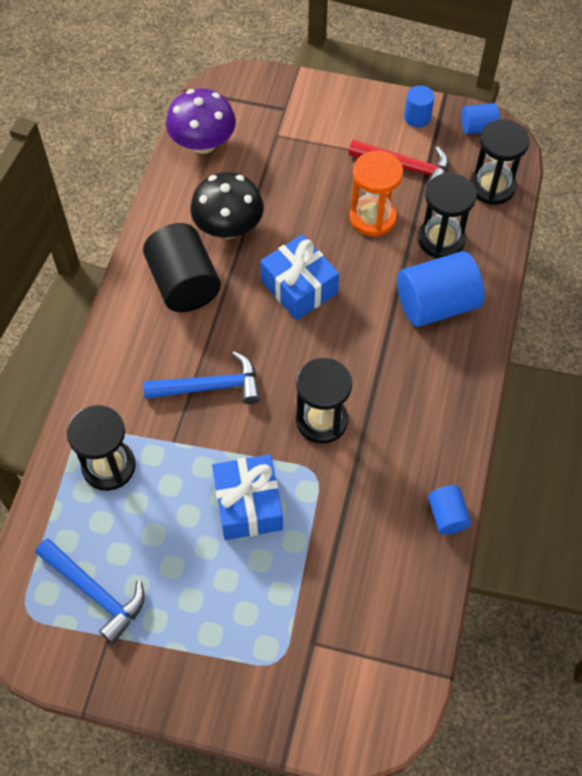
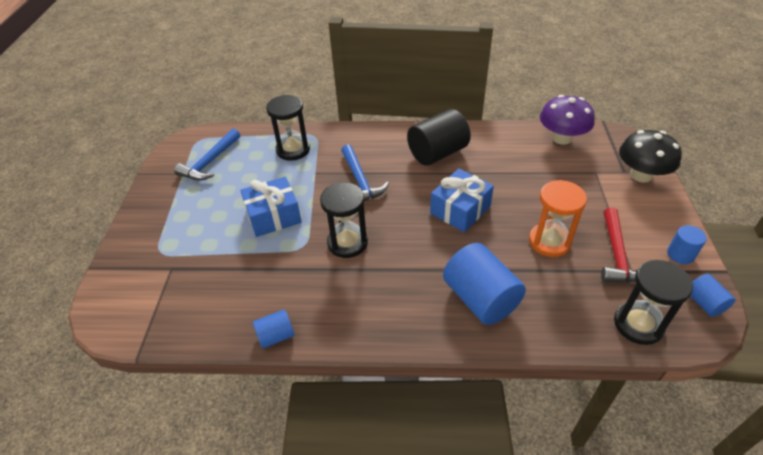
camera: 80 degrees right, 15 degrees down
black mushroom [190,172,264,239] -> black mushroom moved to [619,130,682,183]
black hourglass [418,173,477,258] -> none

